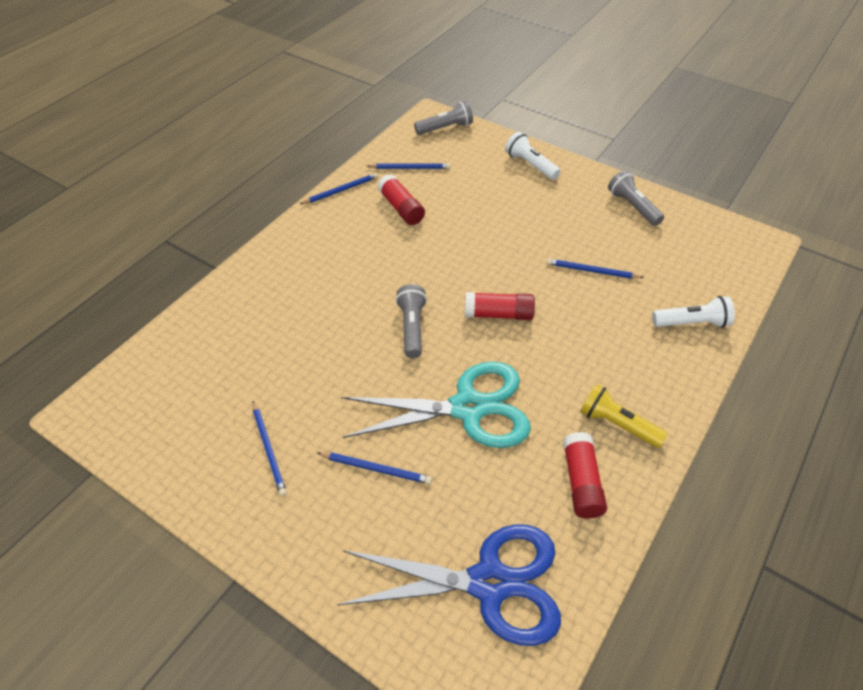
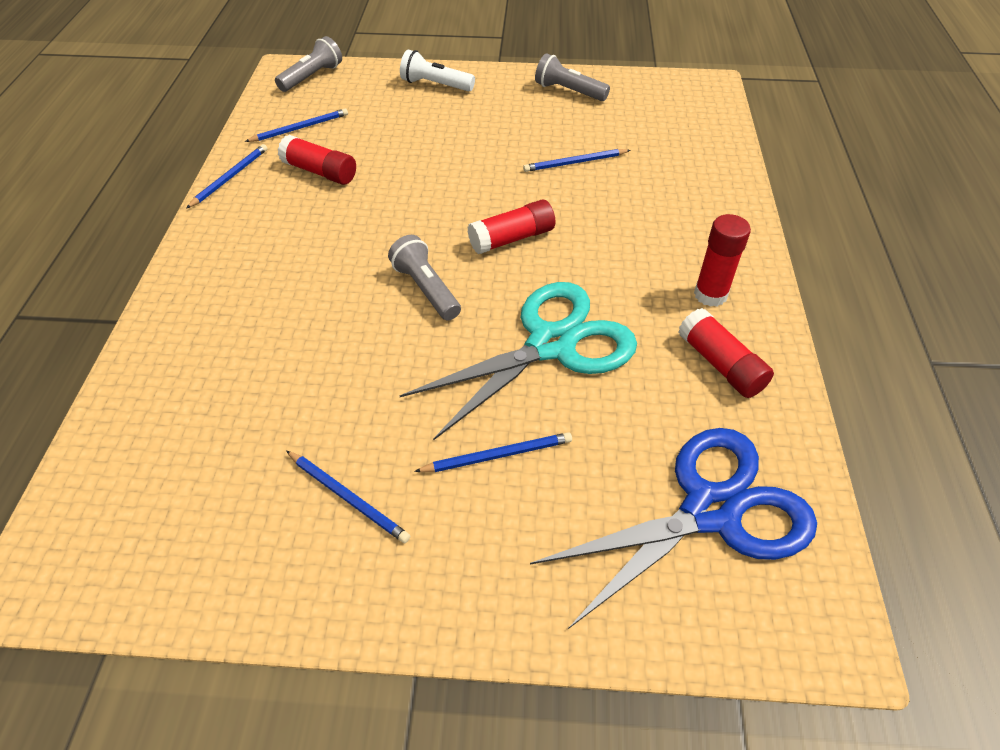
camera: 30 degrees left, 0 degrees up
yellow flashlight [580,384,668,448] -> red glue stick [694,214,751,307]
white flashlight [652,296,735,328] -> none

